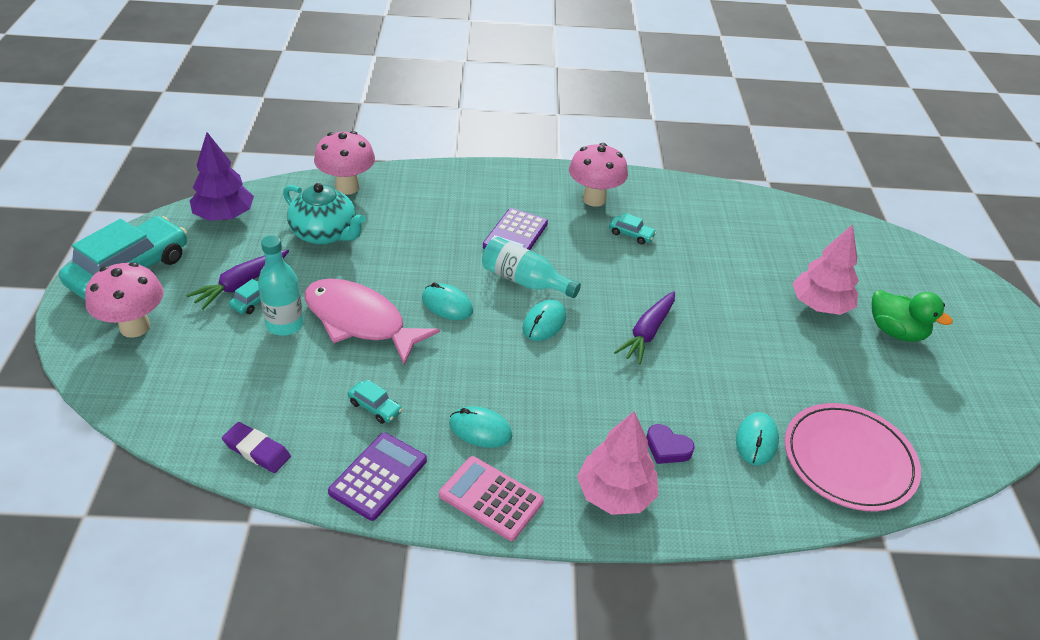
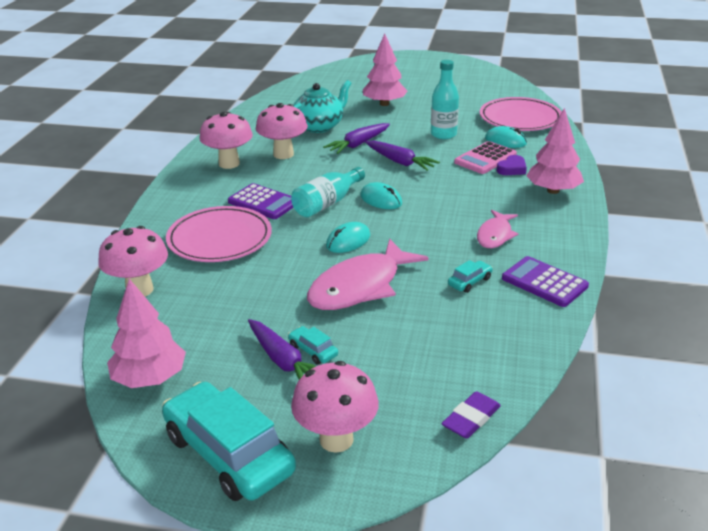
camera: 75 degrees left, 10 degrees down
purple tree [190,132,254,221] -> pink tree [107,279,186,388]
purple eraser [222,422,291,473] -> purple eraser moved to [441,391,501,439]
turquoise bottle [258,235,304,336] -> turquoise bottle moved to [431,60,459,139]
turquoise teapot [283,183,366,245] -> turquoise teapot moved to [293,80,351,133]
pink calculator [439,456,544,541] -> pink calculator moved to [454,141,517,174]
turquoise mouse [449,406,512,448] -> pink fish [477,210,519,248]
turquoise car [609,213,657,244] -> pink mushroom [256,103,308,159]
green duck [872,290,953,342] -> none
none -> pink plate [166,206,272,262]
none -> purple carrot [323,123,390,154]

